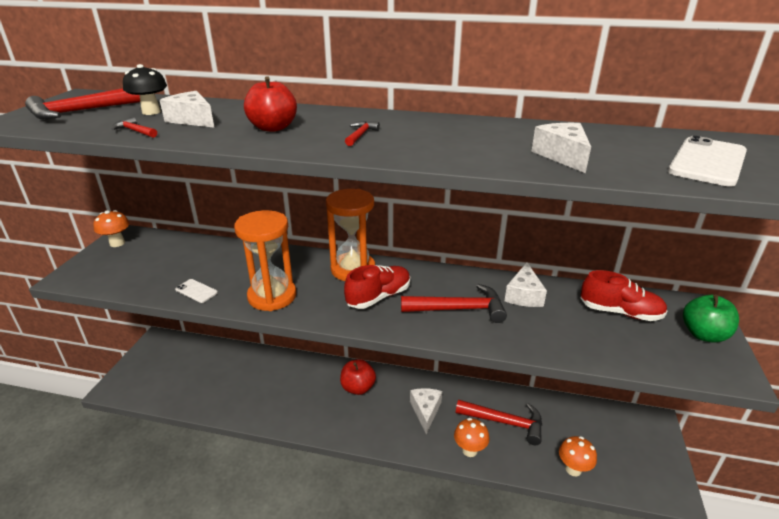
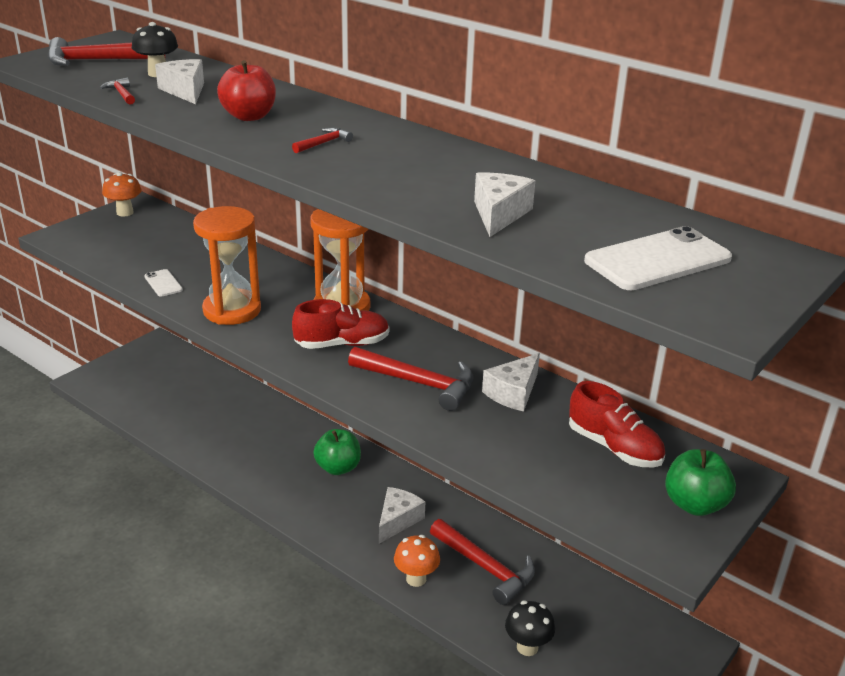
camera: 25 degrees right, 0 degrees up
red apple [340,359,376,395] -> green apple [313,429,361,475]
orange mushroom [559,436,597,476] -> black mushroom [505,601,555,656]

